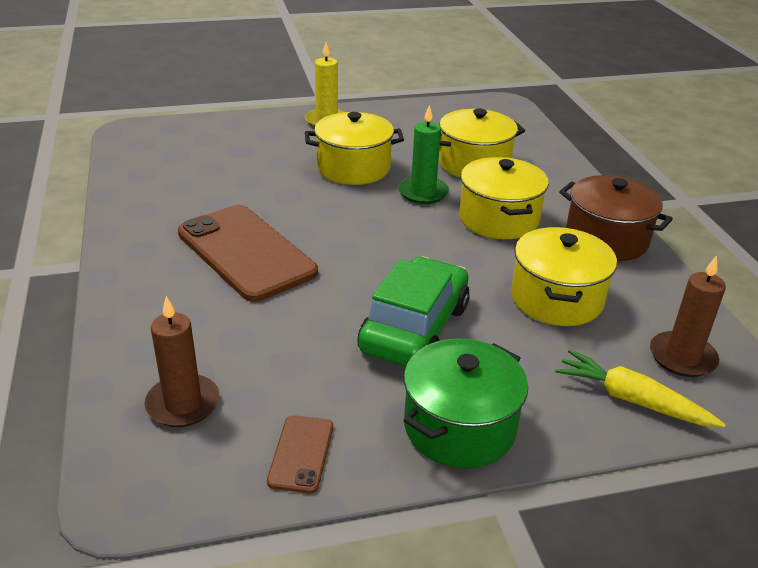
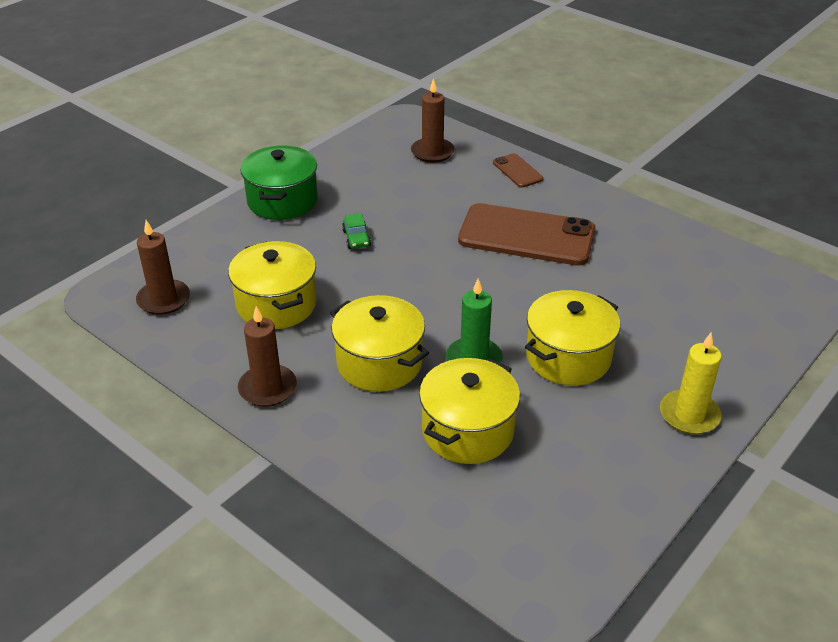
camera: 145 degrees right, 5 degrees up
brown phone [267,415,333,494] -> brown phone moved to [493,153,544,188]
green car [357,256,470,367] -> green car [342,213,371,249], size x0.41
yellow carrot [556,349,726,428] -> none
brown pot [559,175,673,261] -> brown candle [238,306,297,407]

